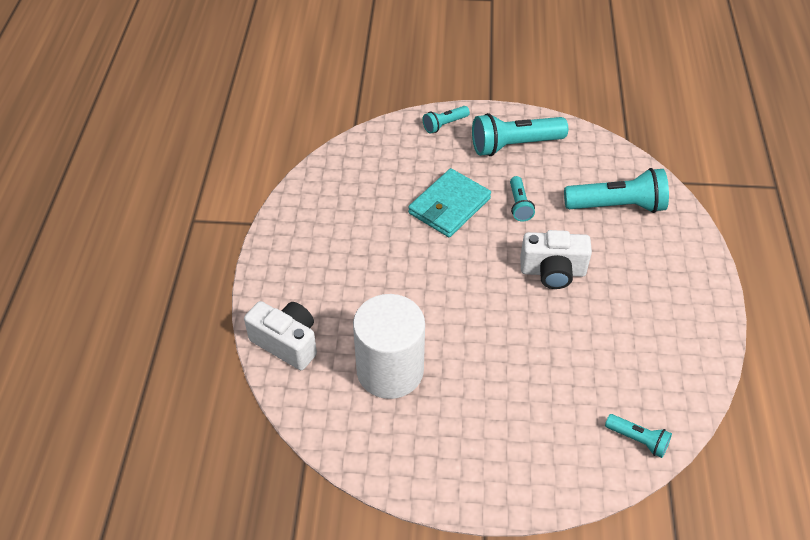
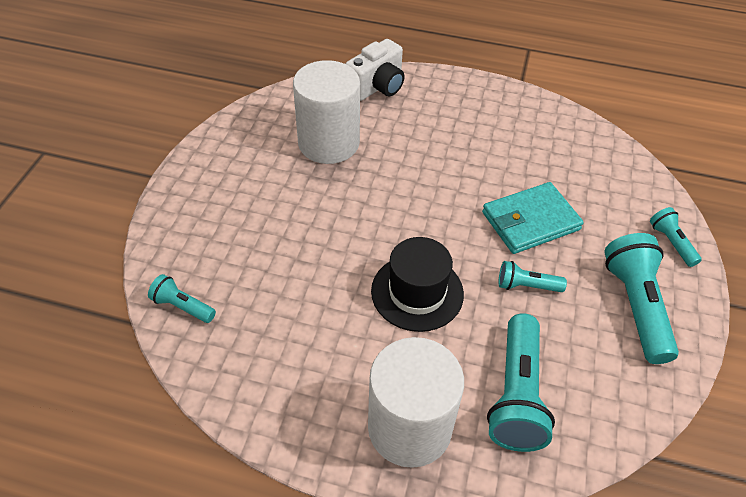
camera: 100 degrees right, 0 degrees up
turquoise wallet [408,168,491,237] -> turquoise wallet turned 75 degrees counterclockwise [482,182,584,254]
white camera [520,230,592,289] -> black hat [371,237,464,332]
turquoise flashlight [605,414,672,458] -> turquoise flashlight turned 75 degrees clockwise [148,274,216,323]
none -> white cylinder [368,337,464,468]

